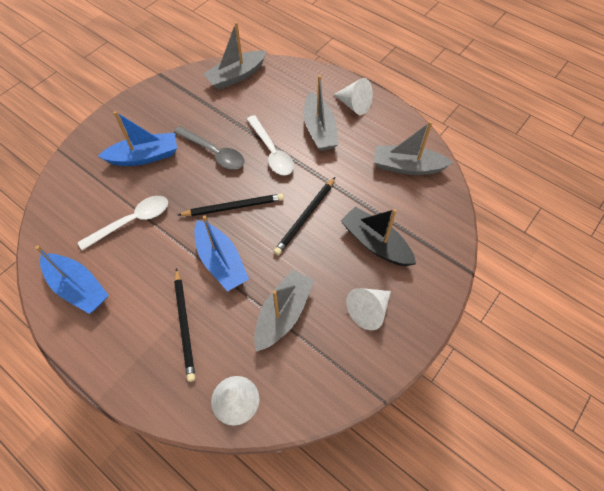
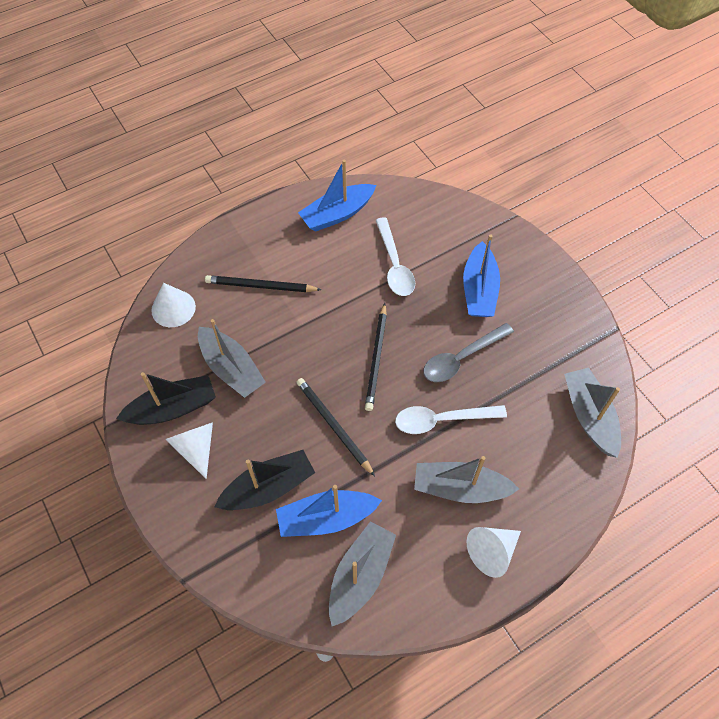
camera: 110 degrees right, 0 degrees up
blue boat [194,215,249,292] -> blue boat moved to [276,485,382,537]
none -> black boat [116,372,216,425]

